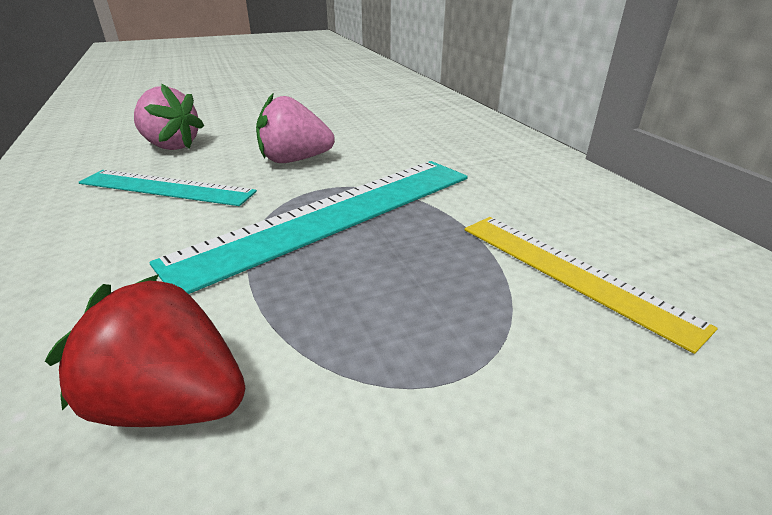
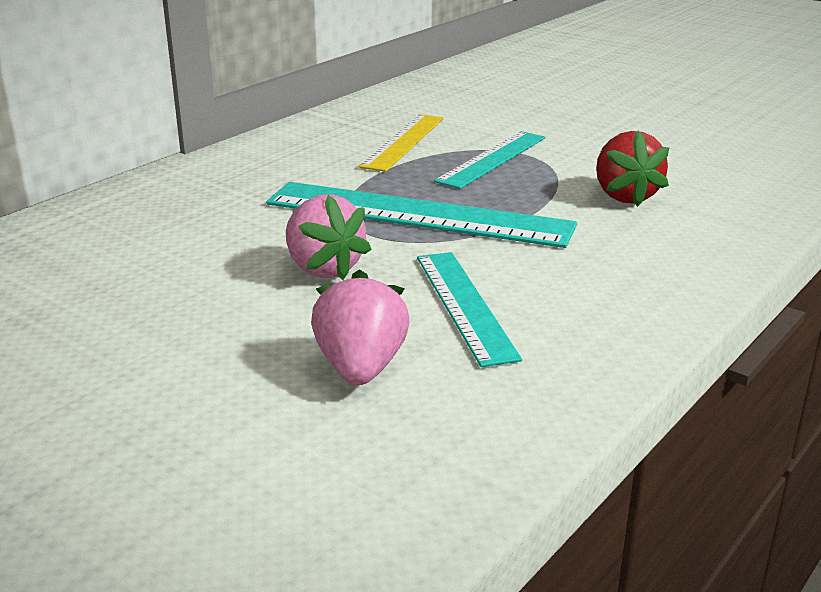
camera: 120 degrees left, 5 degrees down
none -> turquoise ruler [434,131,545,189]

